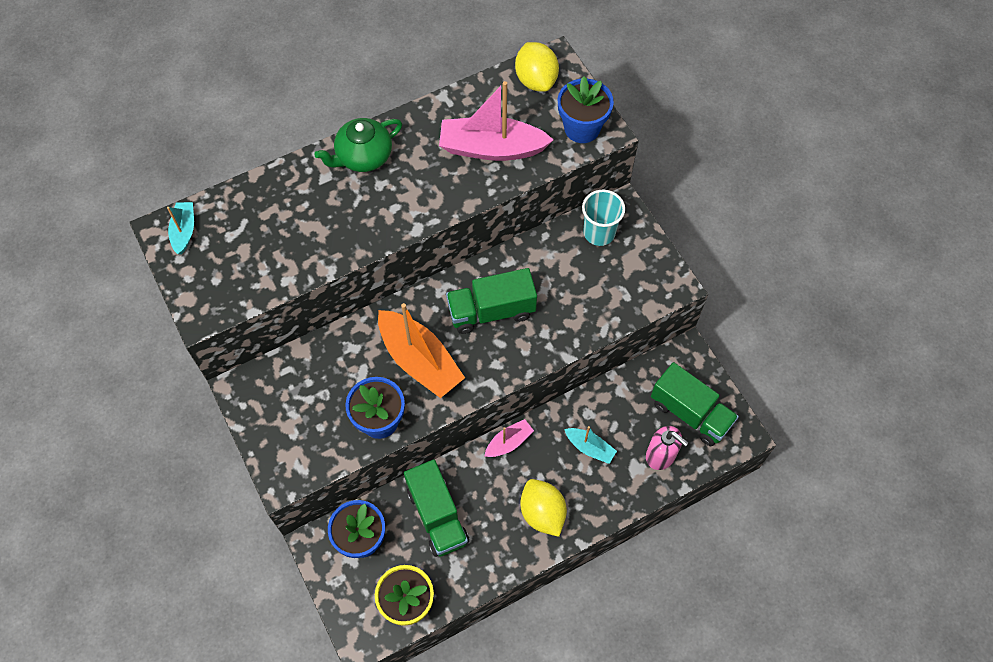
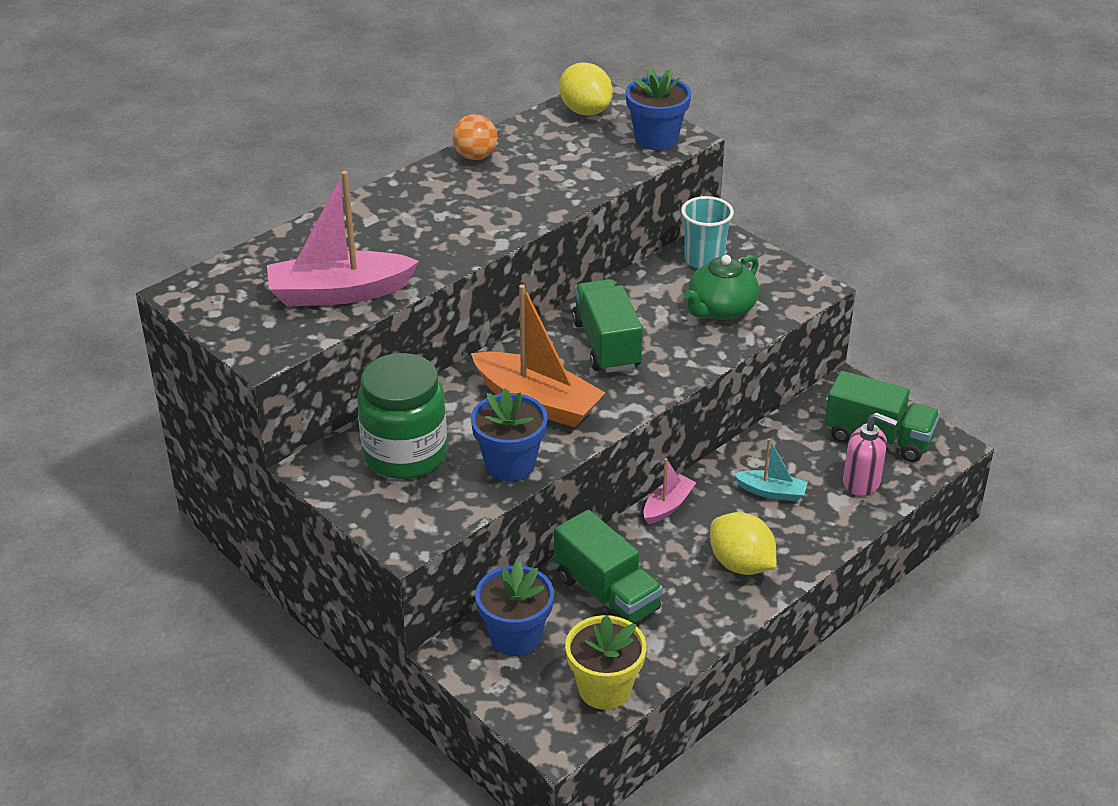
camera: 15 degrees left, 25 degrees down
turquoise boat [167,202,194,255] -> none
green teapot [314,118,402,172] -> green teapot moved to [684,255,759,320]
pink boat [439,81,553,161] -> pink boat moved to [267,171,419,306]
green truck [446,268,537,334] -> green truck turned 105 degrees clockwise [572,279,643,373]
none -> green jar [357,353,447,479]
none -> orange ball [452,114,497,160]

